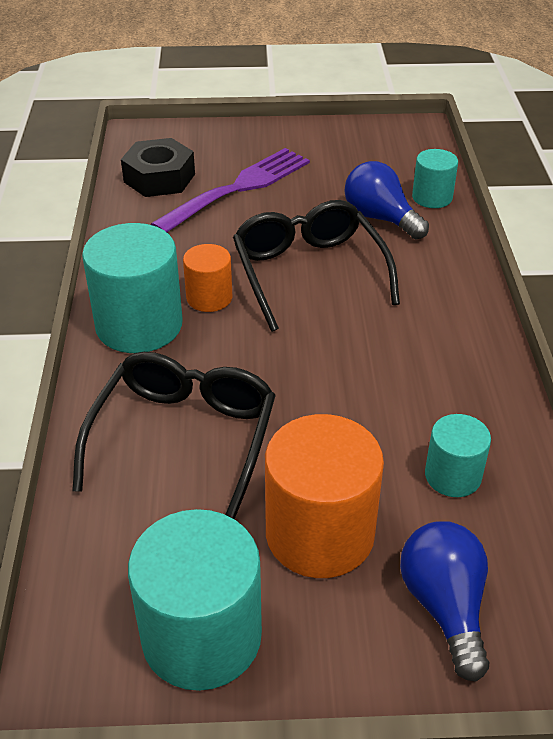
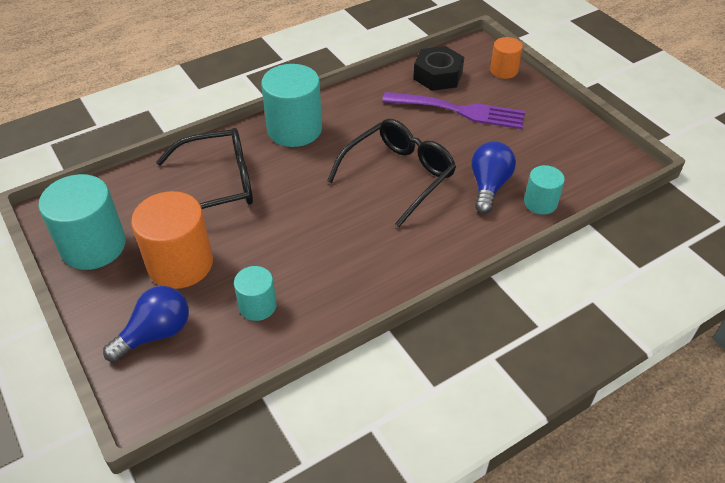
camera: 60 degrees right, 5 degrees up
orange cylinder [183,244,232,312] -> orange cylinder moved to [490,37,523,79]

